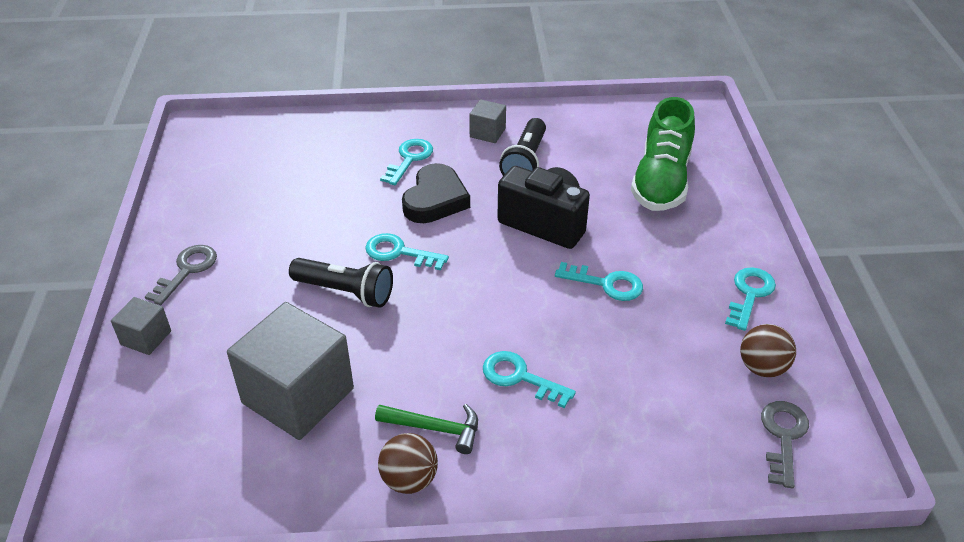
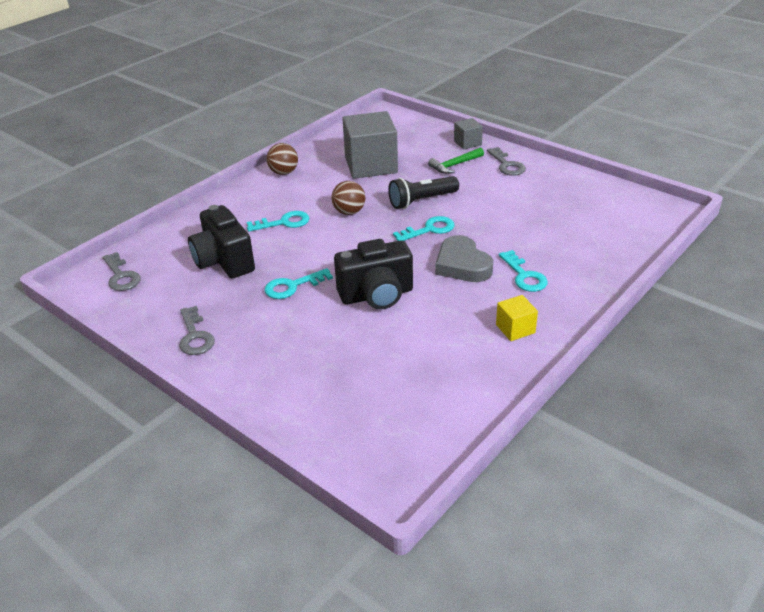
camera: 135 degrees right, 5 degrees down
green hammer [375,404,478,454] -> green hammer moved to [428,147,484,174]
black heart [402,163,470,223] -> grey heart [435,235,493,282]
grey cube [469,99,506,143] -> yellow cube [496,295,538,341]
black flashlight [499,118,546,176] -> none
green shoe [631,97,695,211] -> none
turquoise key [725,267,776,331] -> grey key [179,306,215,355]
brown ball [740,324,796,377] -> brown ball moved to [331,181,365,215]
none -> black camera [188,205,255,278]

